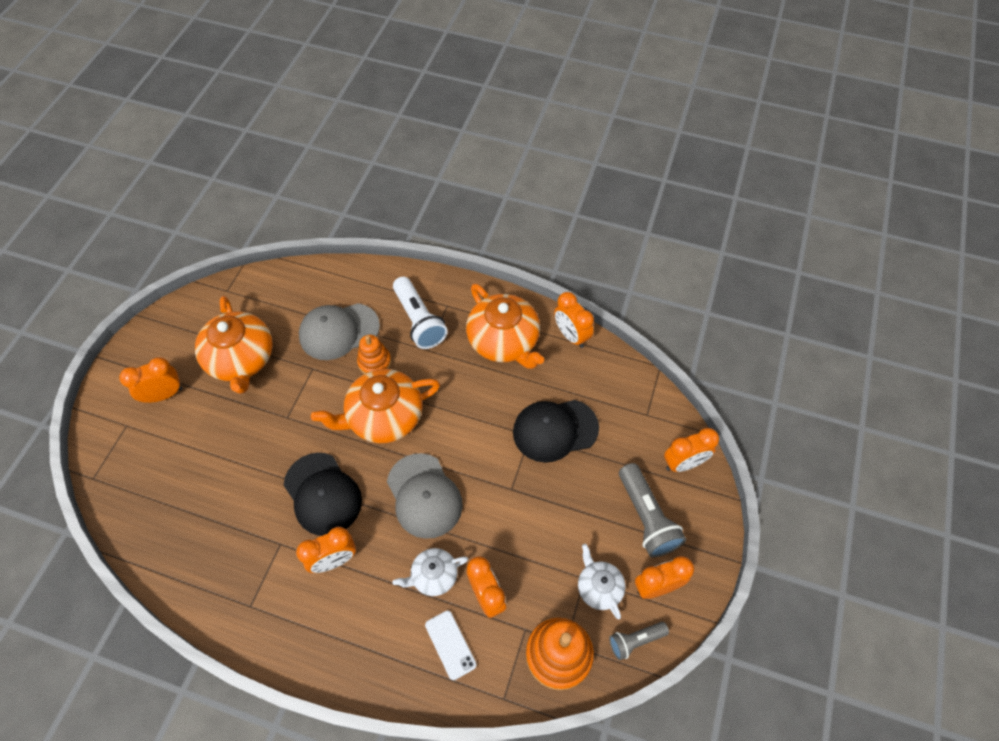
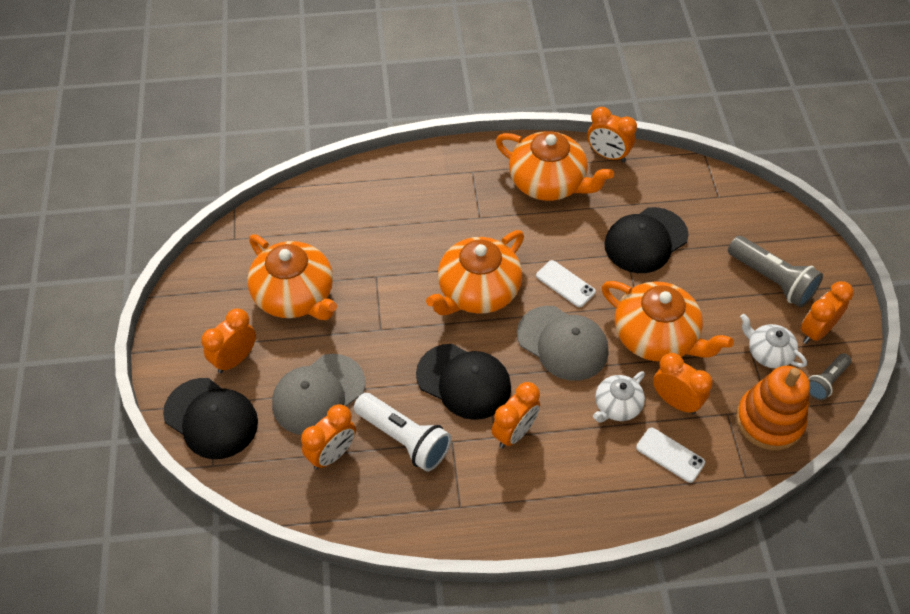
camera: 25 degrees left, 5 degrees down
grey cap [299,303,380,360] -> grey cap moved to [272,354,365,435]
orange stacking toy [357,335,391,374] -> none
white flashlight [393,277,448,349] -> white flashlight moved to [354,393,451,472]
orange clock [664,428,719,472] -> orange clock moved to [301,404,356,469]
none -> black cap [163,378,258,459]
none -> white phone [536,260,596,307]
none -> orange teapot [602,281,734,362]

